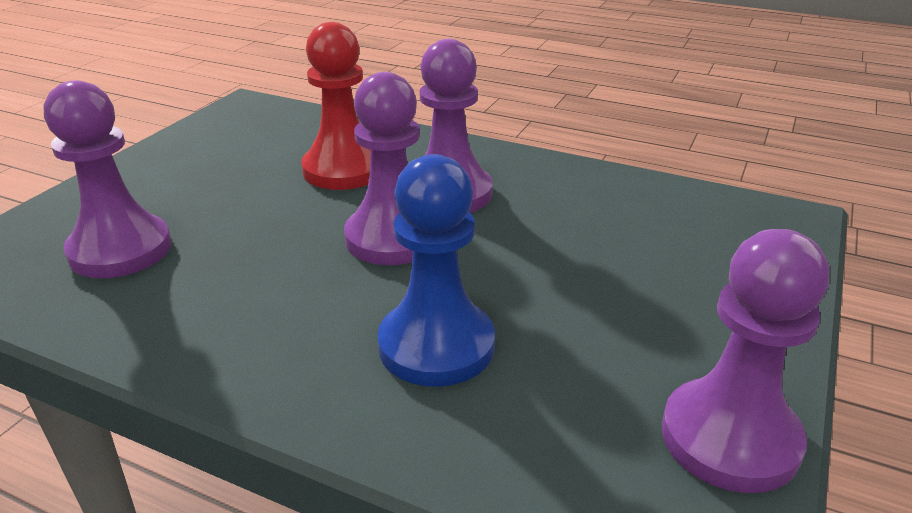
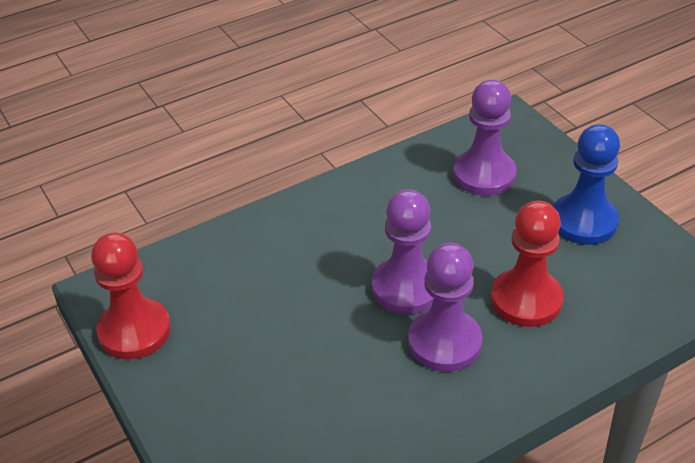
camera: 125 degrees right, 10 degrees up
blue pawn [378,154,495,387] -> blue pawn moved to [553,124,620,245]
purple pawn [662,229,829,493] -> red pawn [91,232,171,359]

